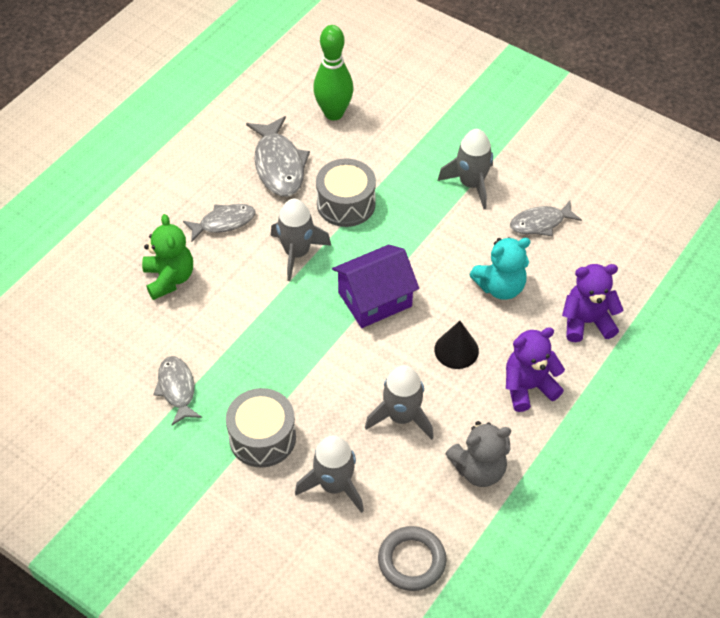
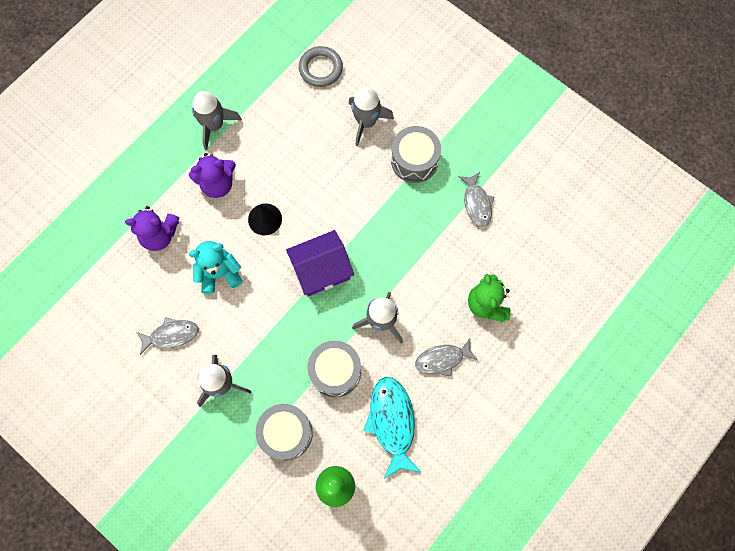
camera: 175 degrees left, 20 degrees up
grey fish [246,116,310,197] -> turquoise fish [363,377,422,479]
grey rocket [365,365,434,440] -> grey rocket moved to [192,91,242,151]
grey teddy bear [446,421,511,487] -> none
none -> grey drum [256,404,313,460]

